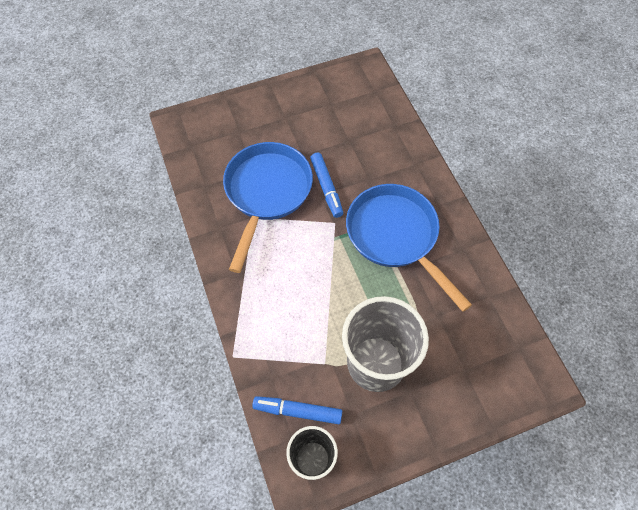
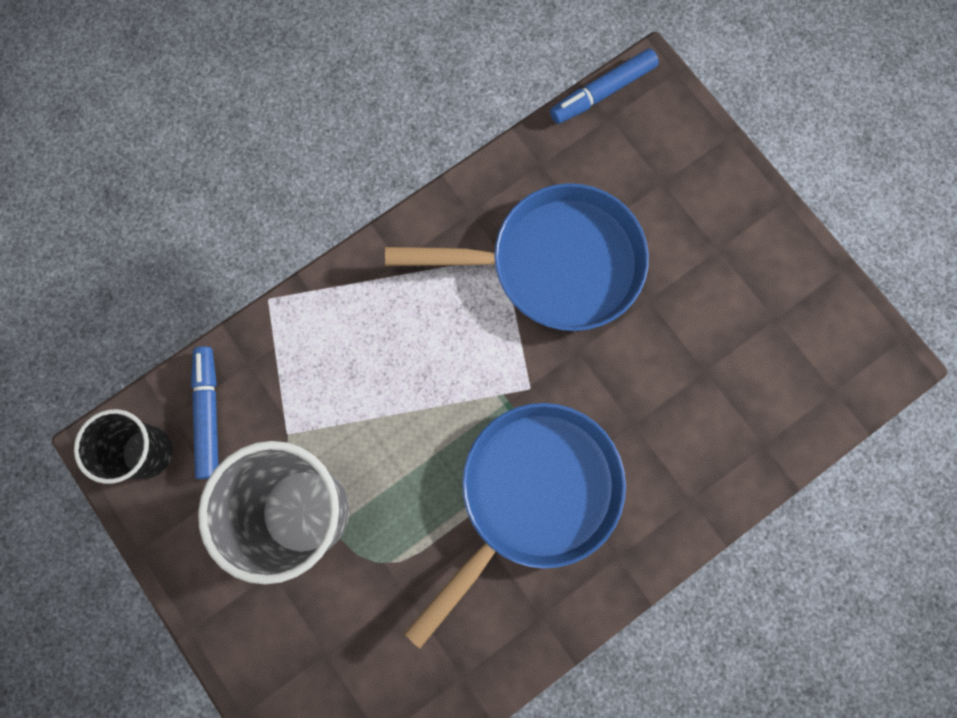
camera: 75 degrees right, 15 degrees up
blue marker [310,153,343,218] -> blue marker moved to [550,48,659,124]

